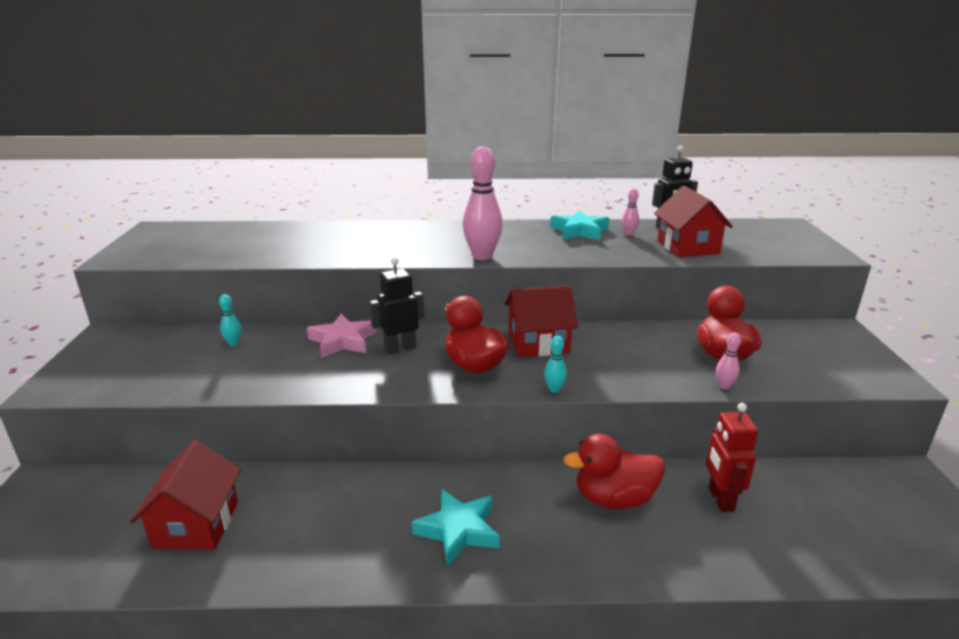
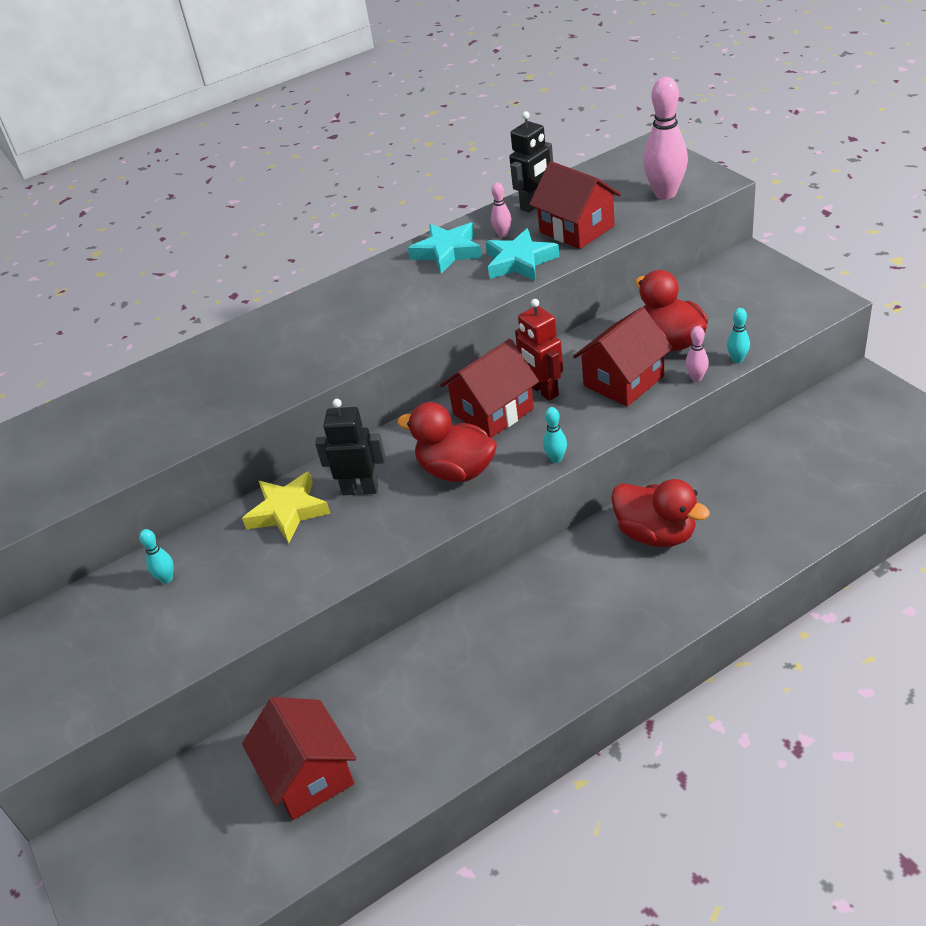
camera: 25 degrees left, 15 degrees up
pink star [307,314,377,358] -> yellow star [242,472,330,543]
black robot [369,257,424,354] -> black robot turned 60 degrees clockwise [315,399,386,495]
turquoise star [412,489,500,567] -> turquoise star moved to [485,228,559,281]
pink bowling pin [463,146,503,260] -> pink bowling pin moved to [643,77,688,200]
red duck [563,434,665,509] -> red duck turned 105 degrees counterclockwise [611,479,710,547]
red robot [706,403,758,512] -> red robot moved to [515,299,563,401]
none -> red house [573,307,673,407]
none -> turquoise bowling pin [727,308,750,363]

